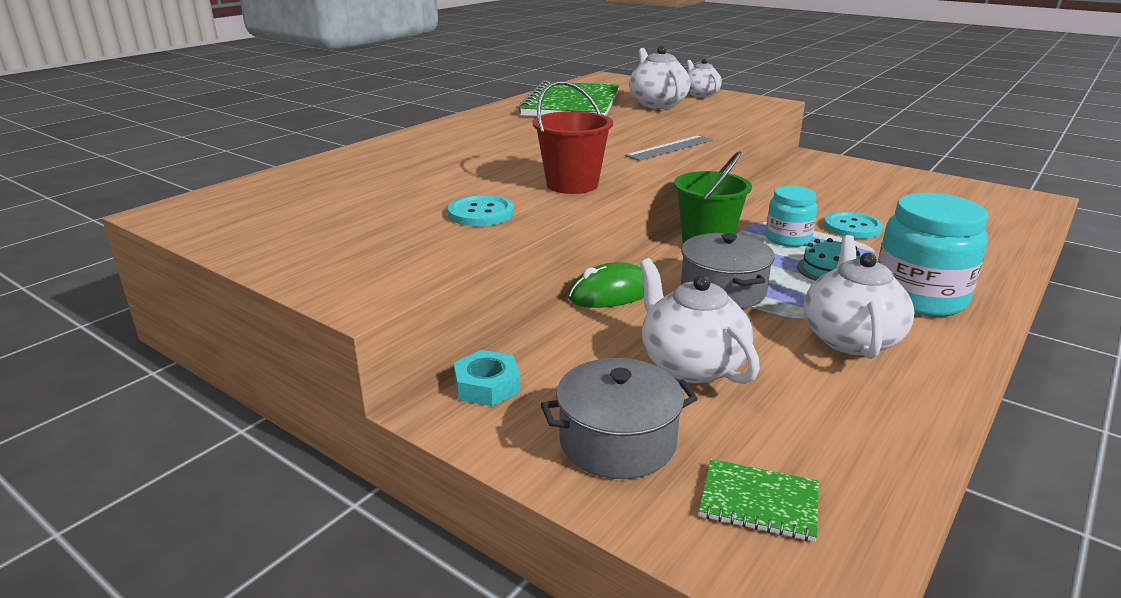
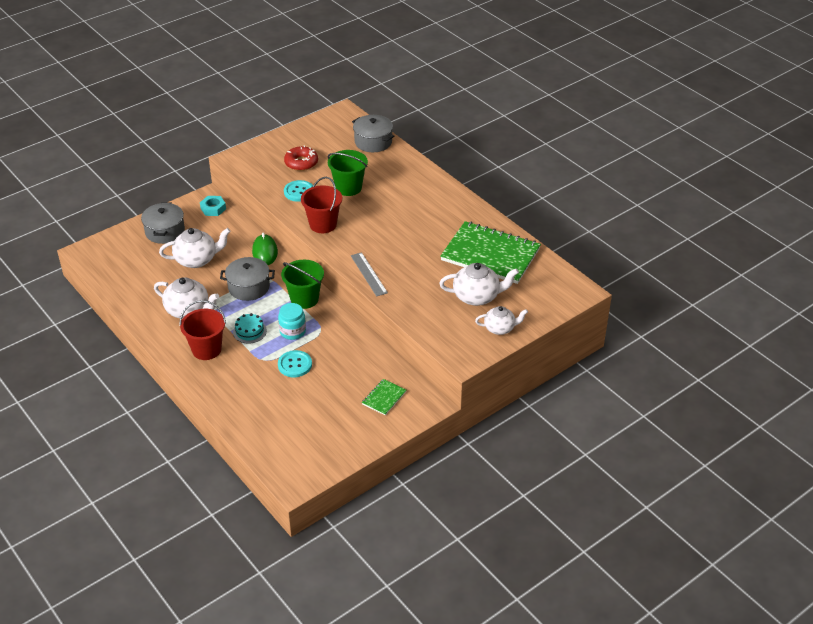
camera: 105 degrees right, 15 degrees up
green notebook [699,459,819,542] -> green notebook moved to [362,379,406,415]
turquoise jar [878,193,989,317] -> red bucket [179,300,226,360]
none -> red donut [284,145,318,171]
none -> green bucket [328,150,368,196]
none -> grey pot [352,115,394,152]

